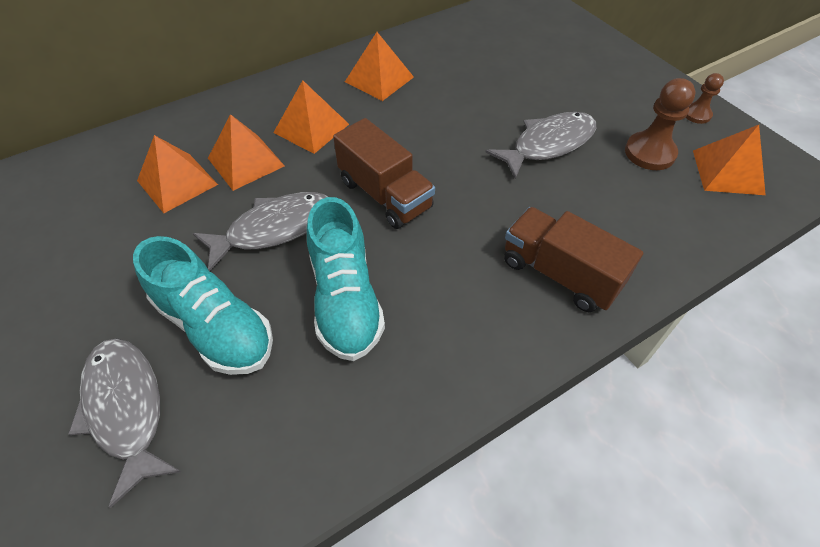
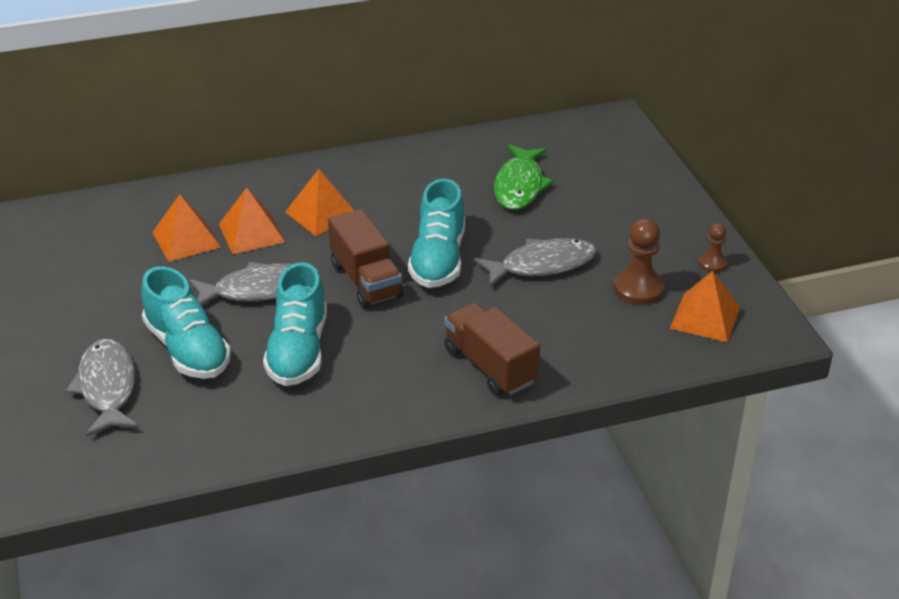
camera: 15 degrees right, 15 degrees down
orange pyramid [345,32,414,101] -> none
none -> turquoise shoe [408,178,465,288]
none -> green fish [494,144,554,210]

